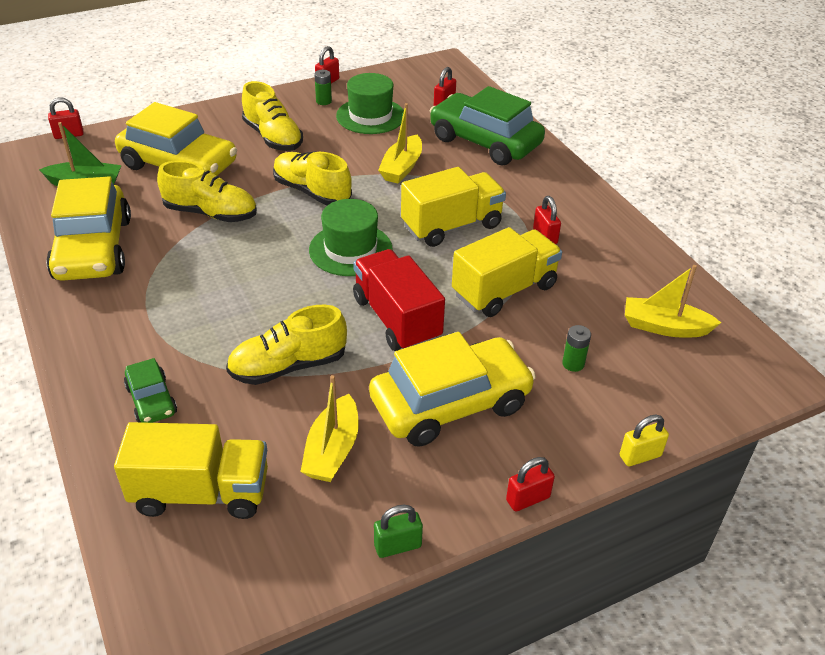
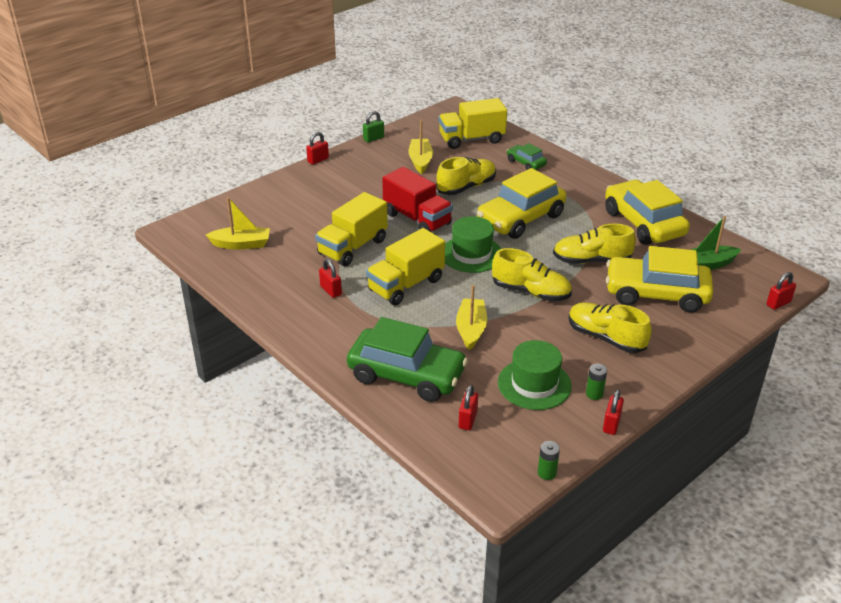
camera: 165 degrees right, 5 degrees down
yellow car [369,332,536,447] -> yellow car moved to [477,168,566,239]
green battery [562,325,591,372] -> green battery moved to [538,441,560,480]
yellow padlock [620,415,669,466] -> none

